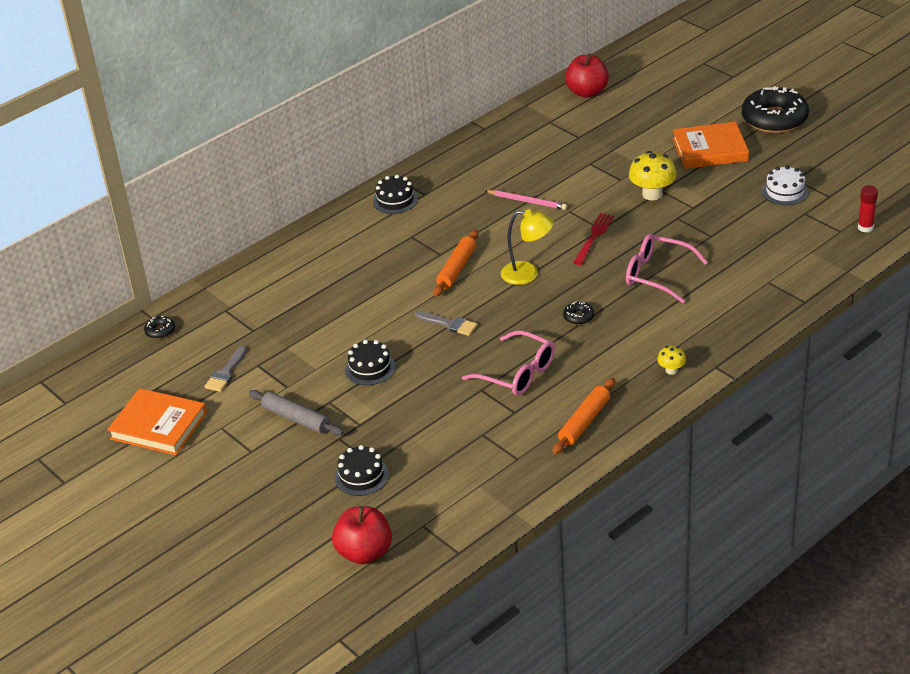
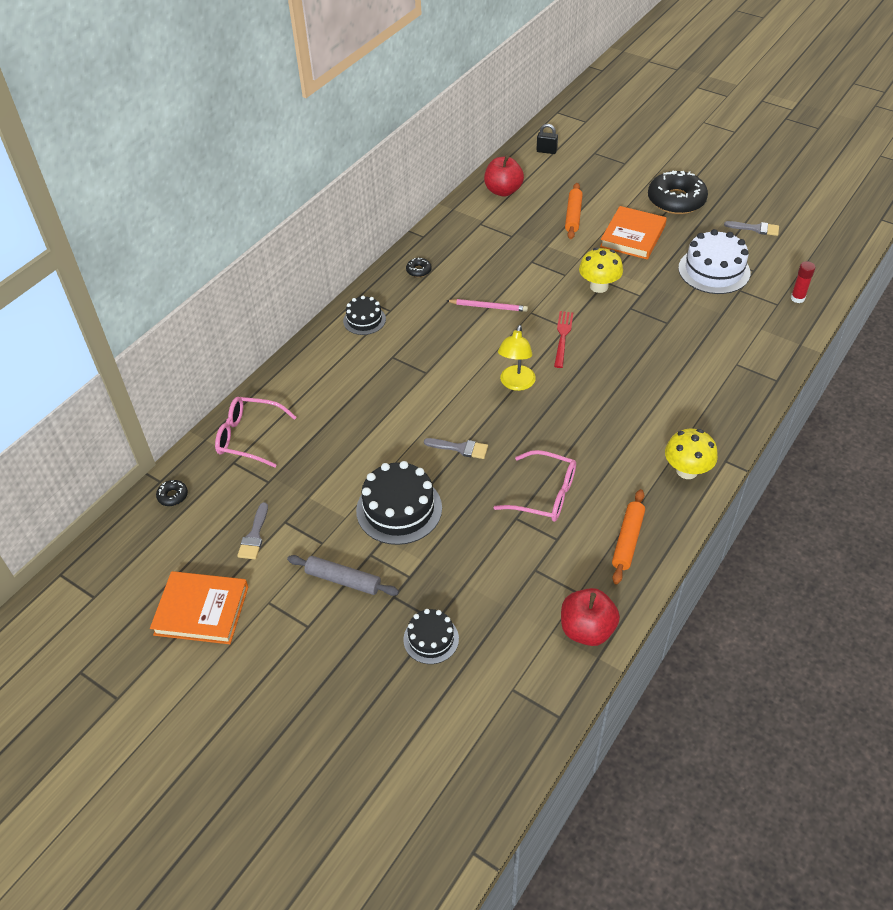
camera: 15 degrees left, 10 degrees up
red apple [332,506,392,564] -> red apple moved to [561,588,620,646]
black cake [345,340,396,385] -> black cake [356,461,442,545], size x1.71
orange rolling pin [434,230,479,296] -> orange rolling pin moved to [565,183,583,239]
yellow lamp [501,209,554,285] -> yellow lamp turned 105 degrees clockwise [498,325,536,391]
black donut [563,301,594,325] -> black donut moved to [406,258,432,277]
pink glasses [626,234,708,303] -> pink glasses moved to [215,397,297,468]
yellow mushroom [657,346,686,375] -> yellow mushroom [665,429,718,479], size x1.88
orange book [673,122,749,169] -> orange book turned 45 degrees counterclockwise [600,206,667,260]
white cake [762,165,809,205] -> white cake [678,229,750,294], size x1.71
none -> black padlock [536,124,558,154]
none -> grey brush [724,221,779,236]

